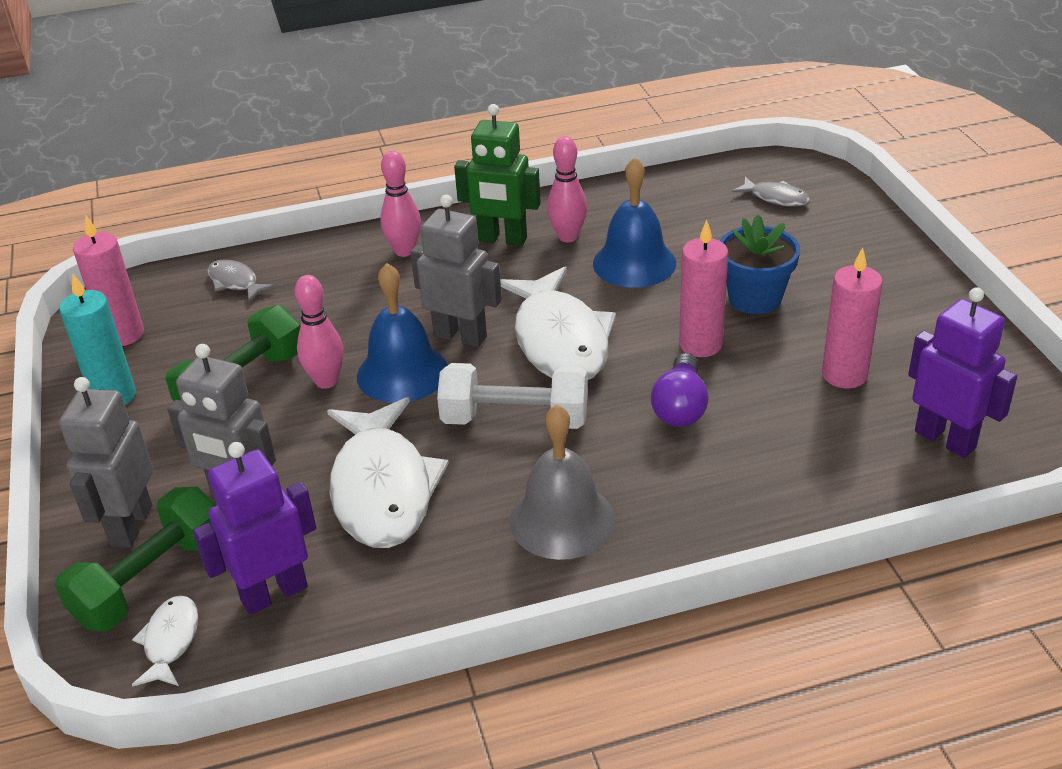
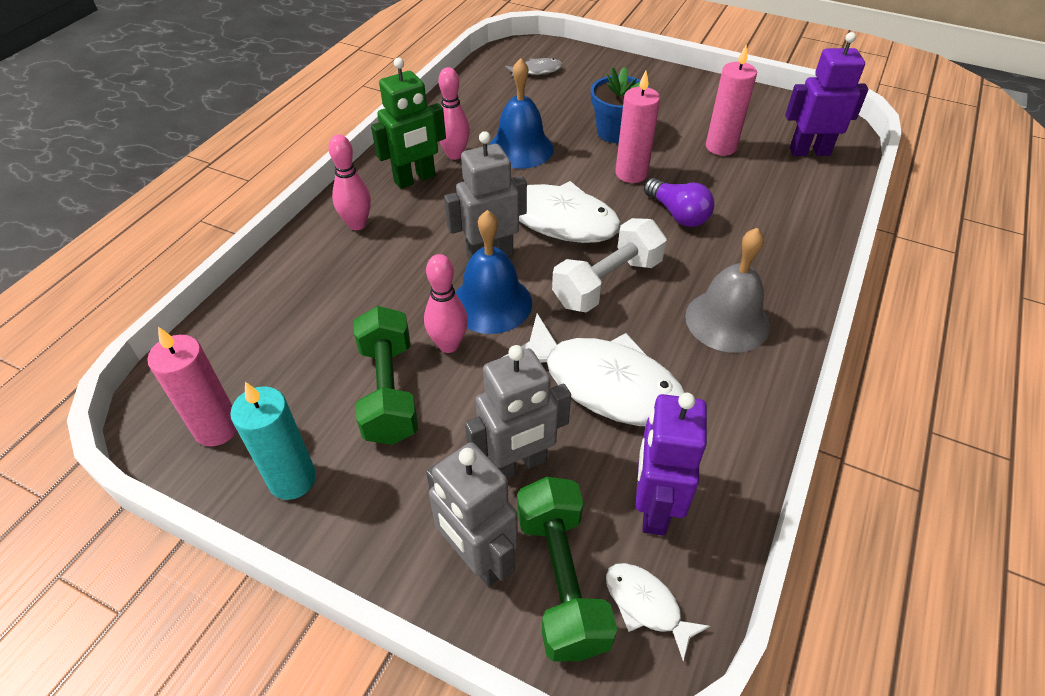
camera: 50 degrees left, 10 degrees up
grey fish [207,259,275,302] -> none

